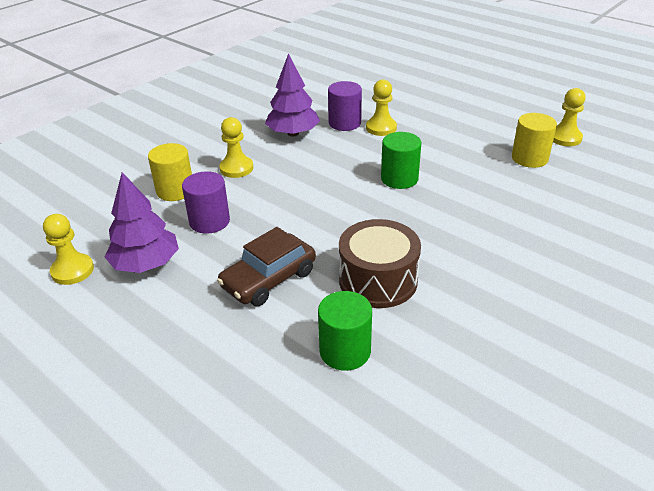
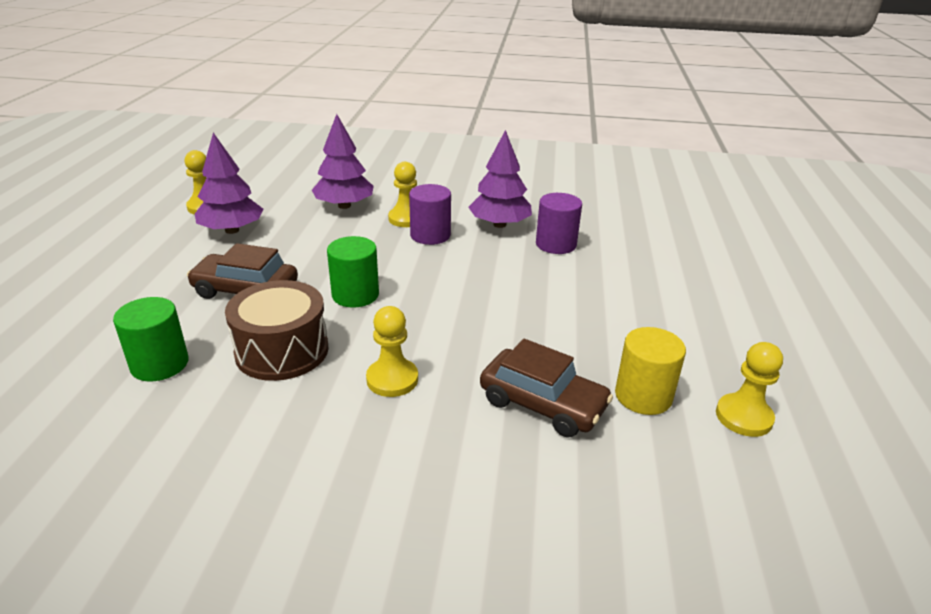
camera: 55 degrees right, 5 degrees down
yellow cylinder [148,143,192,201] -> purple tree [312,114,374,209]
purple cylinder [182,171,230,234] -> purple cylinder moved to [409,184,451,245]
yellow pawn [366,79,397,136] -> yellow pawn moved to [366,306,418,397]
green cylinder [381,132,421,189] -> green cylinder moved to [327,236,379,308]
none -> brown car [480,339,613,438]

